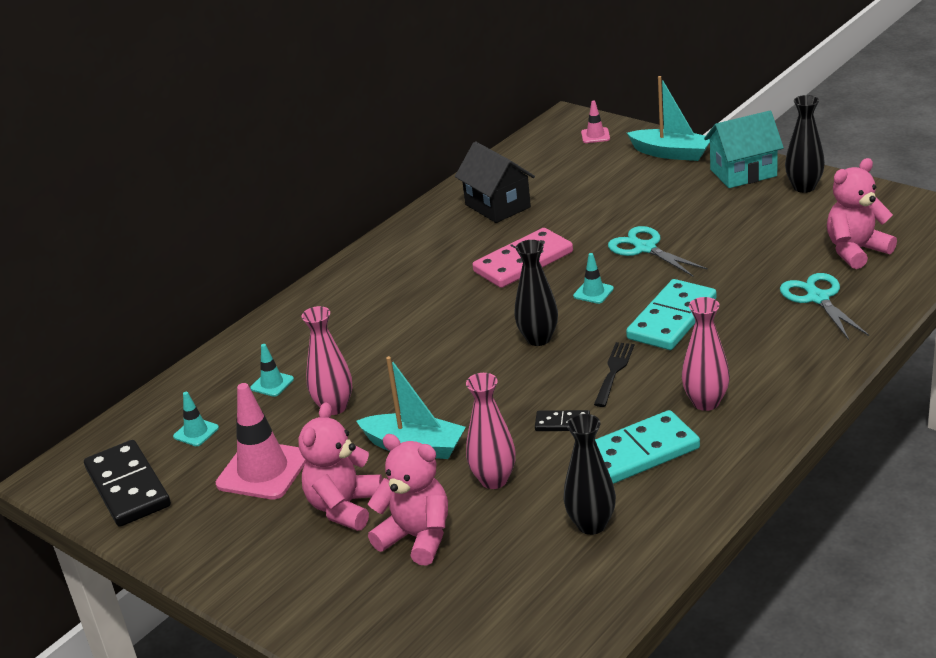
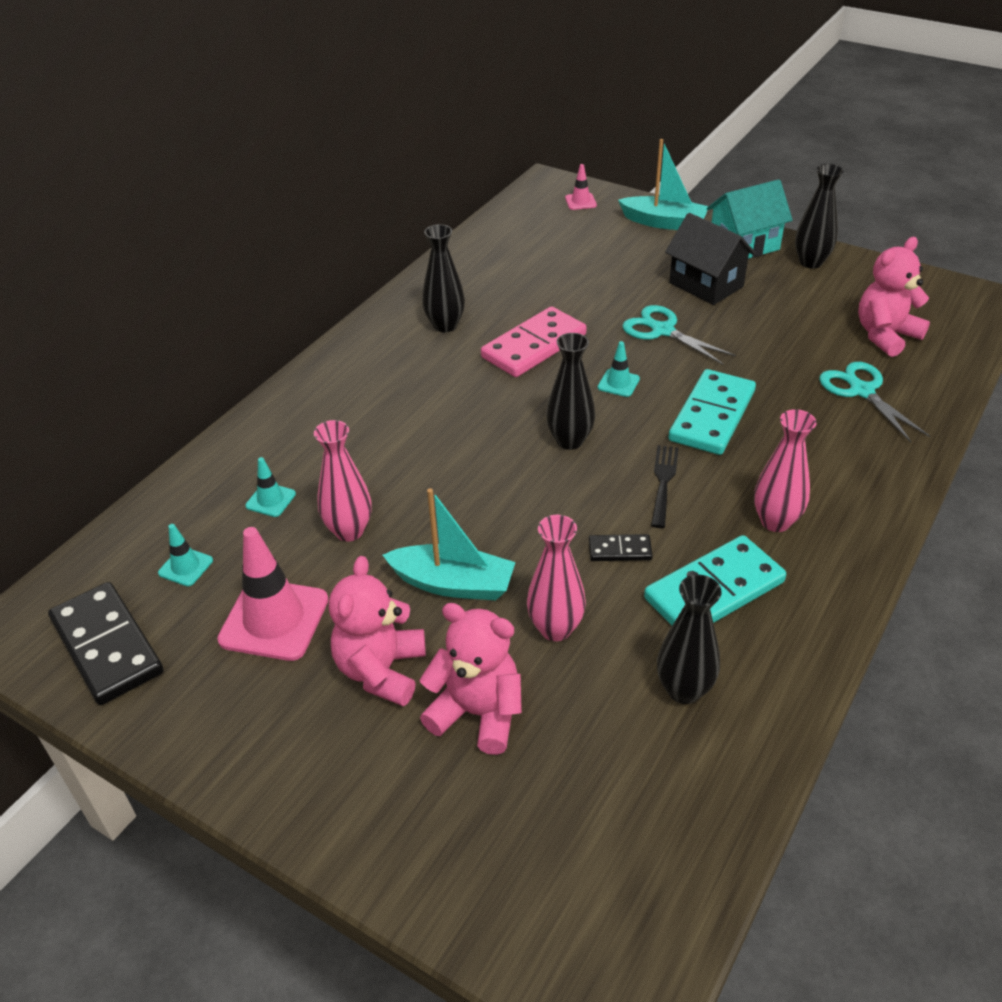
camera: 10 degrees left, 10 degrees up
black house [455,141,535,223] -> black house moved to [665,213,756,305]
none -> black vase [422,224,465,332]

